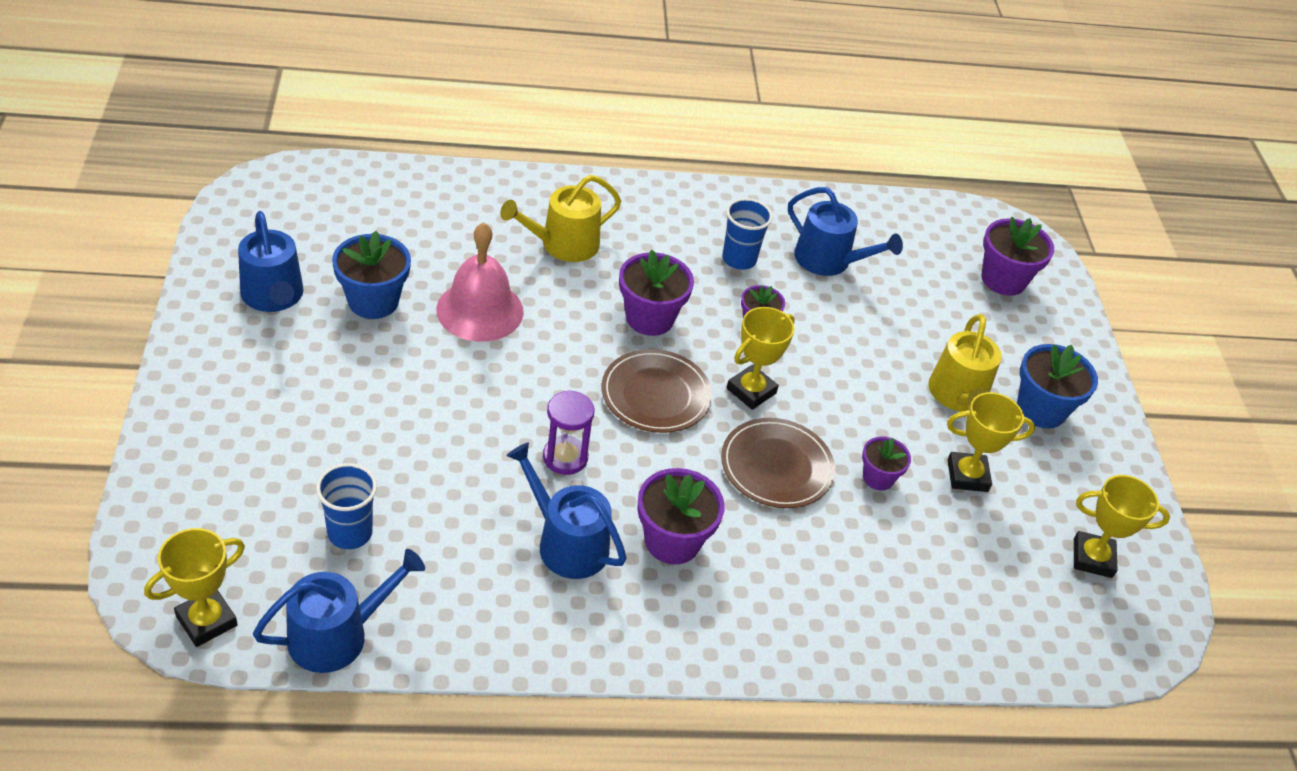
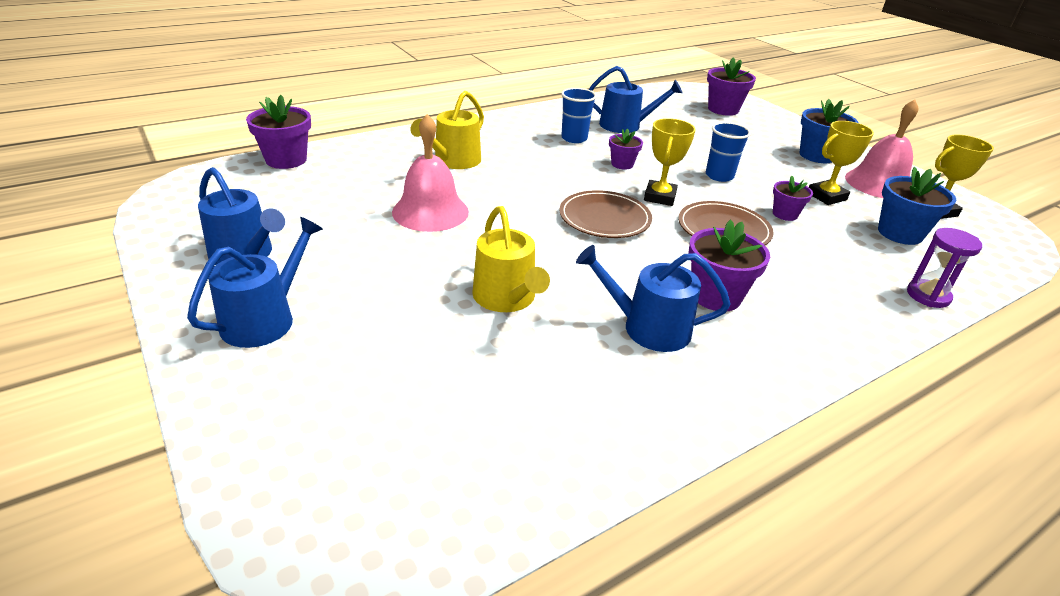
camera: 25 degrees left, 10 degrees down
yellow trophy [144,528,245,647] -> none
blue watering can [253,549,425,673] -> blue watering can moved to [187,217,323,348]
blue cup [316,463,377,549] -> blue cup moved to [706,122,751,182]
blue flower pot [332,231,411,319] -> blue flower pot moved to [878,167,956,245]
purple hourglass [543,390,595,475] -> purple hourglass moved to [907,228,982,308]
purple flower pot [619,250,694,336] -> purple flower pot moved to [246,95,311,169]
yellow watering can [928,314,1002,412] -> yellow watering can moved to [472,206,550,312]
none -> pink bell [845,99,918,198]

